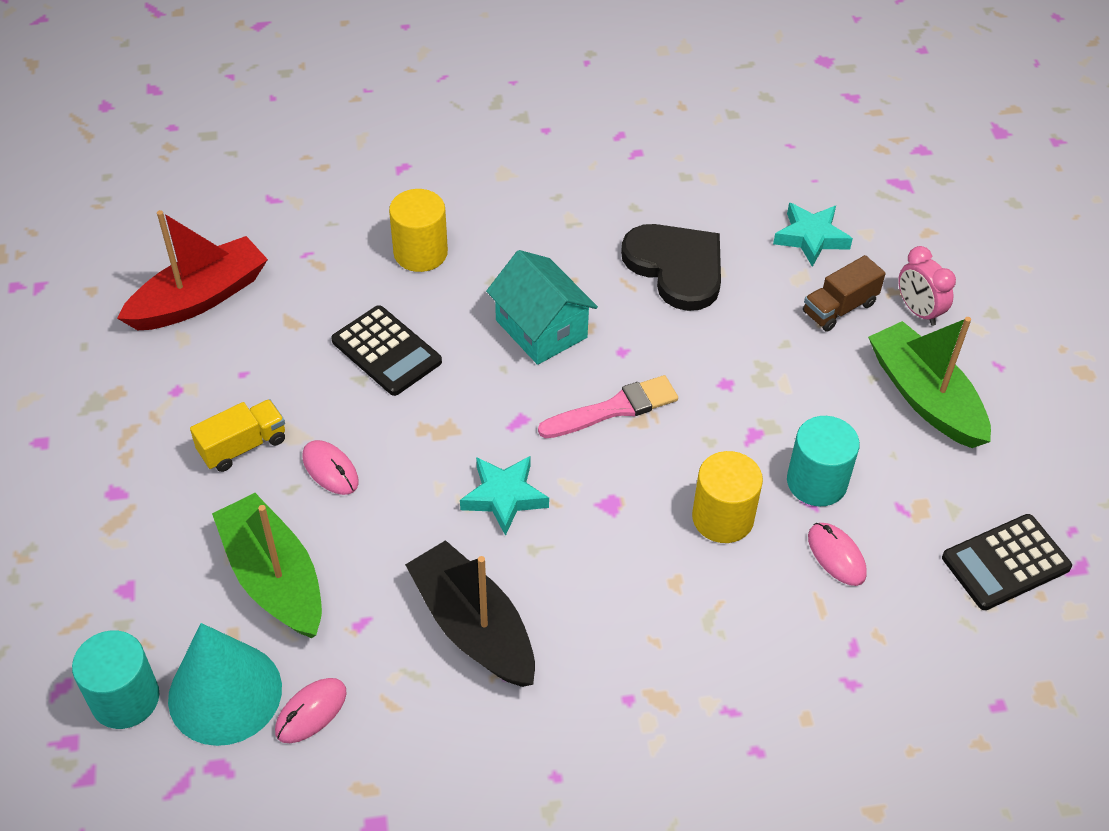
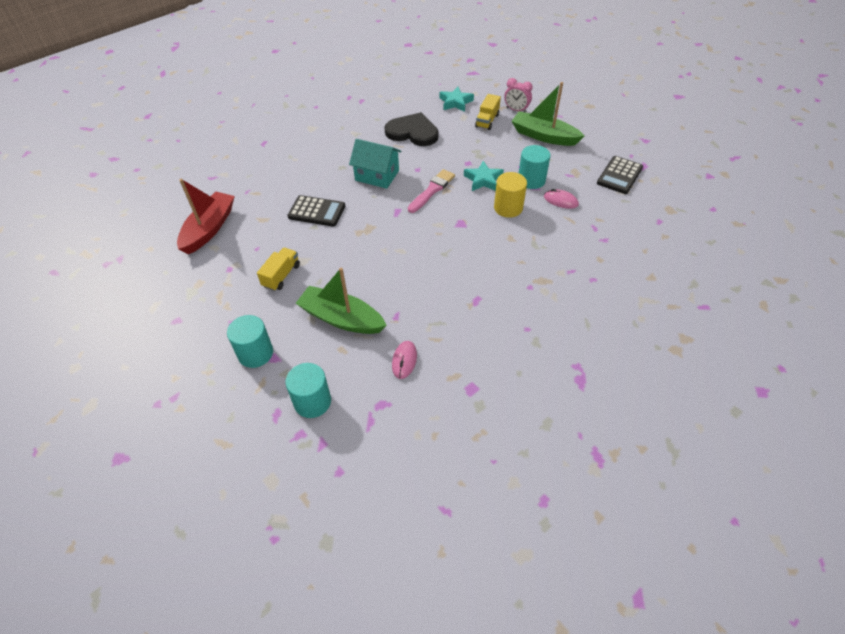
camera: 30 degrees left, 0 degrees up
turquoise cone [168,623,282,746] -> none
pink mouse [303,440,359,495] -> none
yellow cylinder [389,189,448,272] -> none
black boat [405,540,535,687] -> none
turquoise star [460,456,549,536] -> turquoise star moved to [464,161,504,191]
brown truck [803,255,886,332] -> yellow truck [475,94,501,130]
none -> turquoise cylinder [227,315,273,368]

